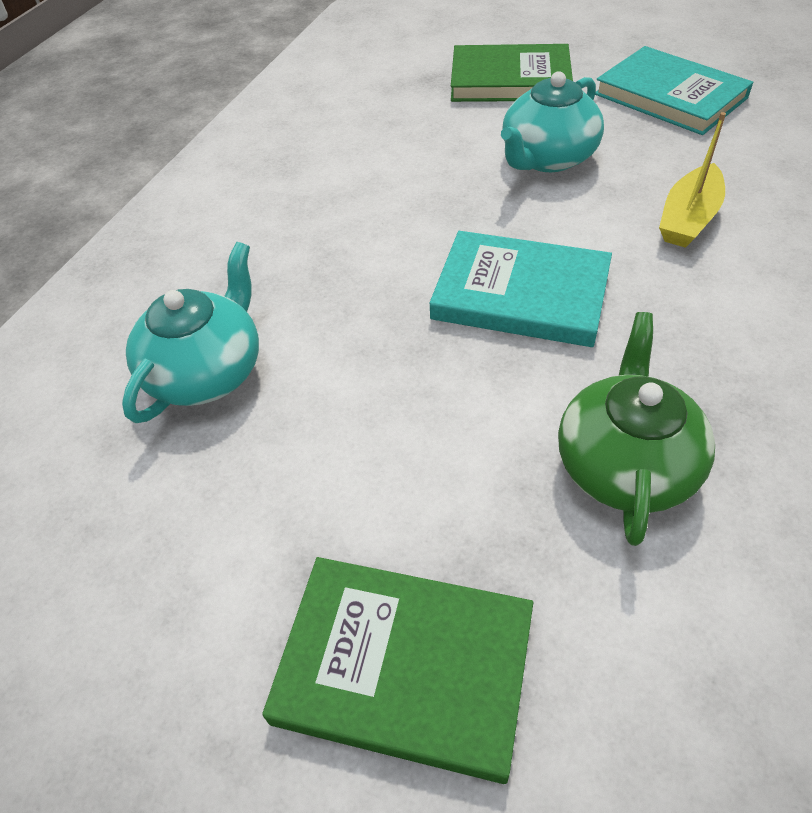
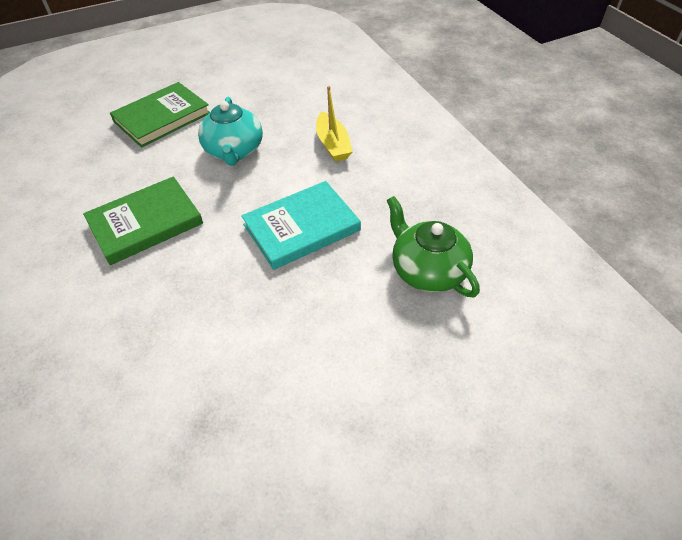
camera: 50 degrees left, 0 degrees up
turquoise teapot [122,242,259,423] -> none
green book [262,557,533,784] -> green book moved to [83,176,203,265]
turquoise book [595,46,753,135] -> none

